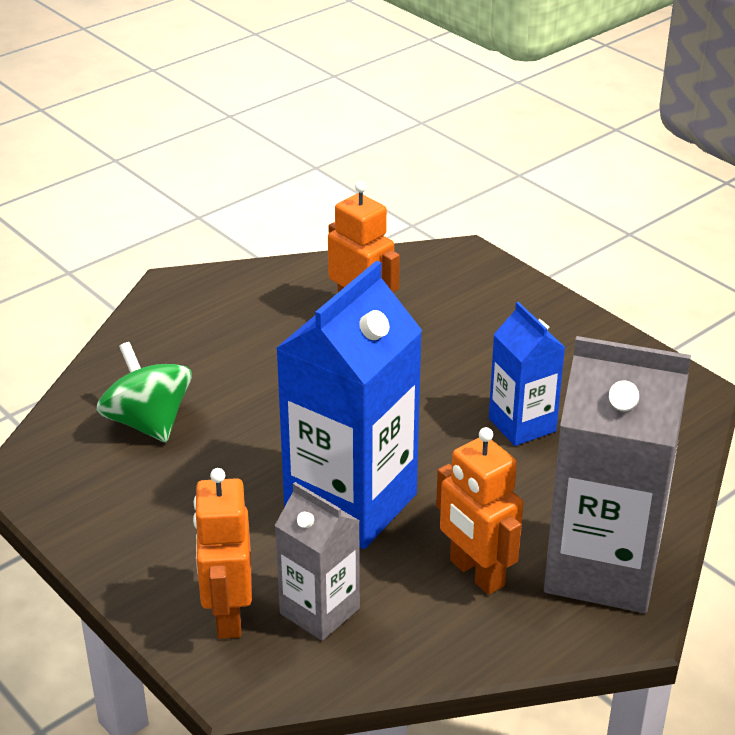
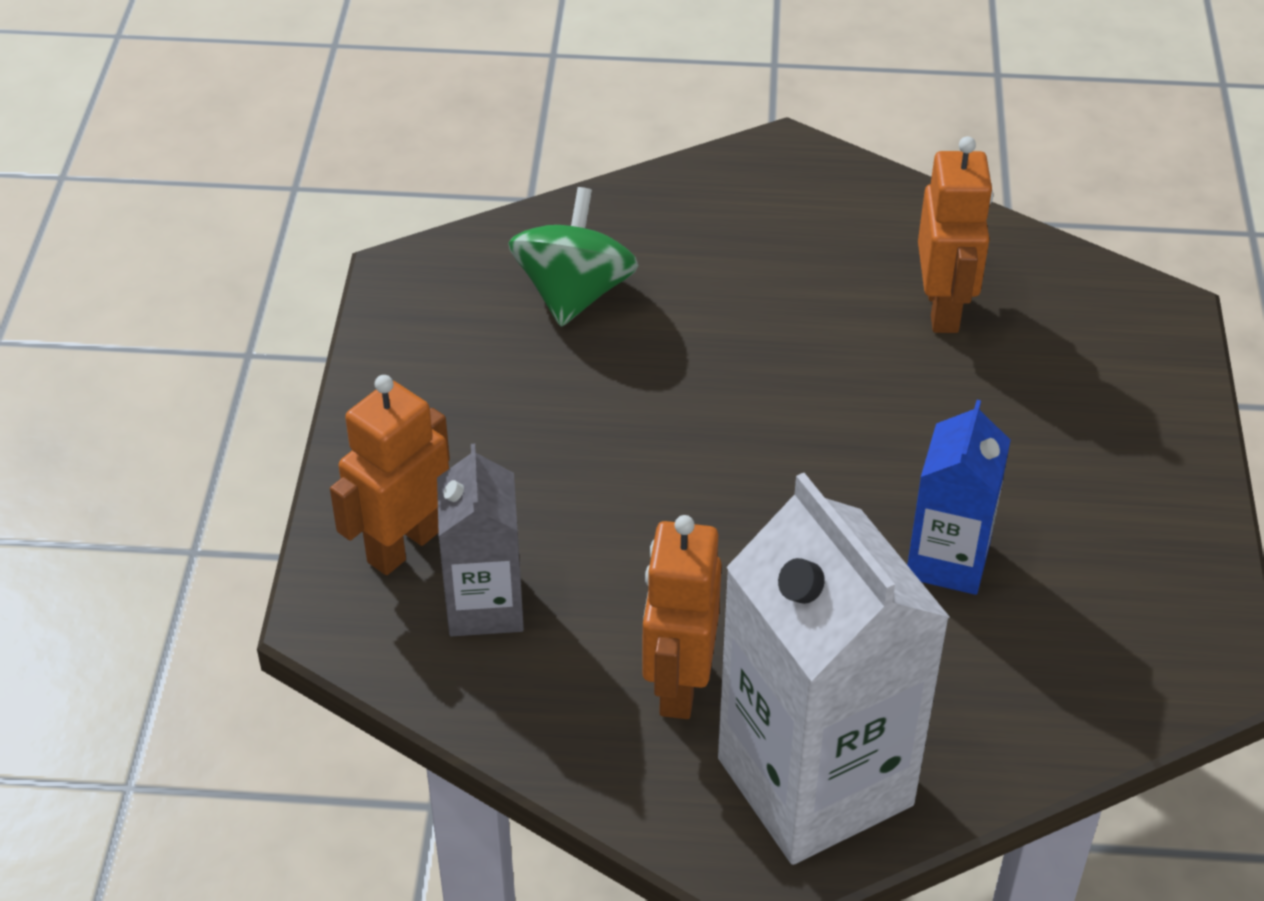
camera: 45 degrees right, 10 degrees up
blue carton [276,261,422,549] -> none
grey carton [544,336,691,613] -> white carton [718,473,950,865]

